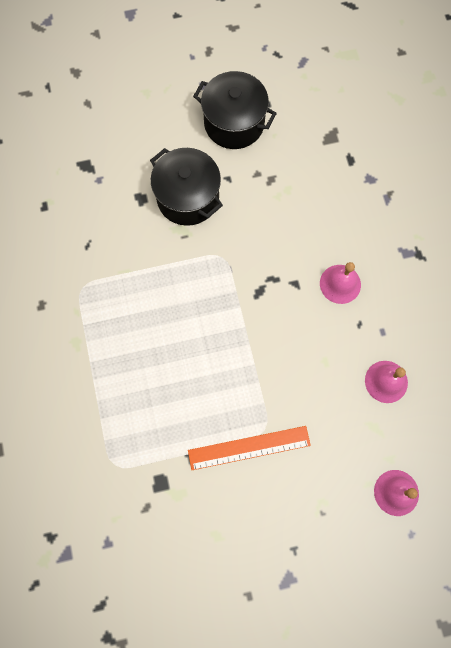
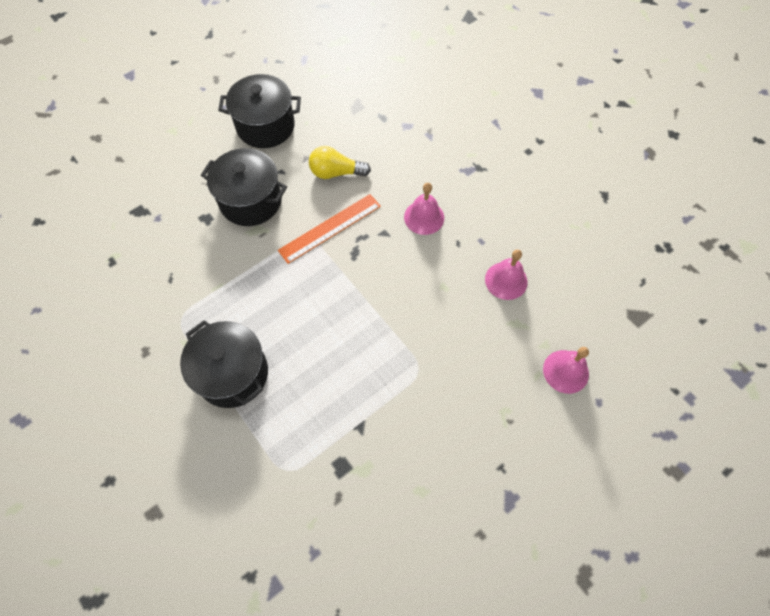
camera: 25 degrees left, 10 degrees down
orange ruler [188,426,311,470] -> orange ruler moved to [278,194,381,264]
none -> black pot [180,320,268,408]
none -> yellow light bulb [309,146,371,179]

